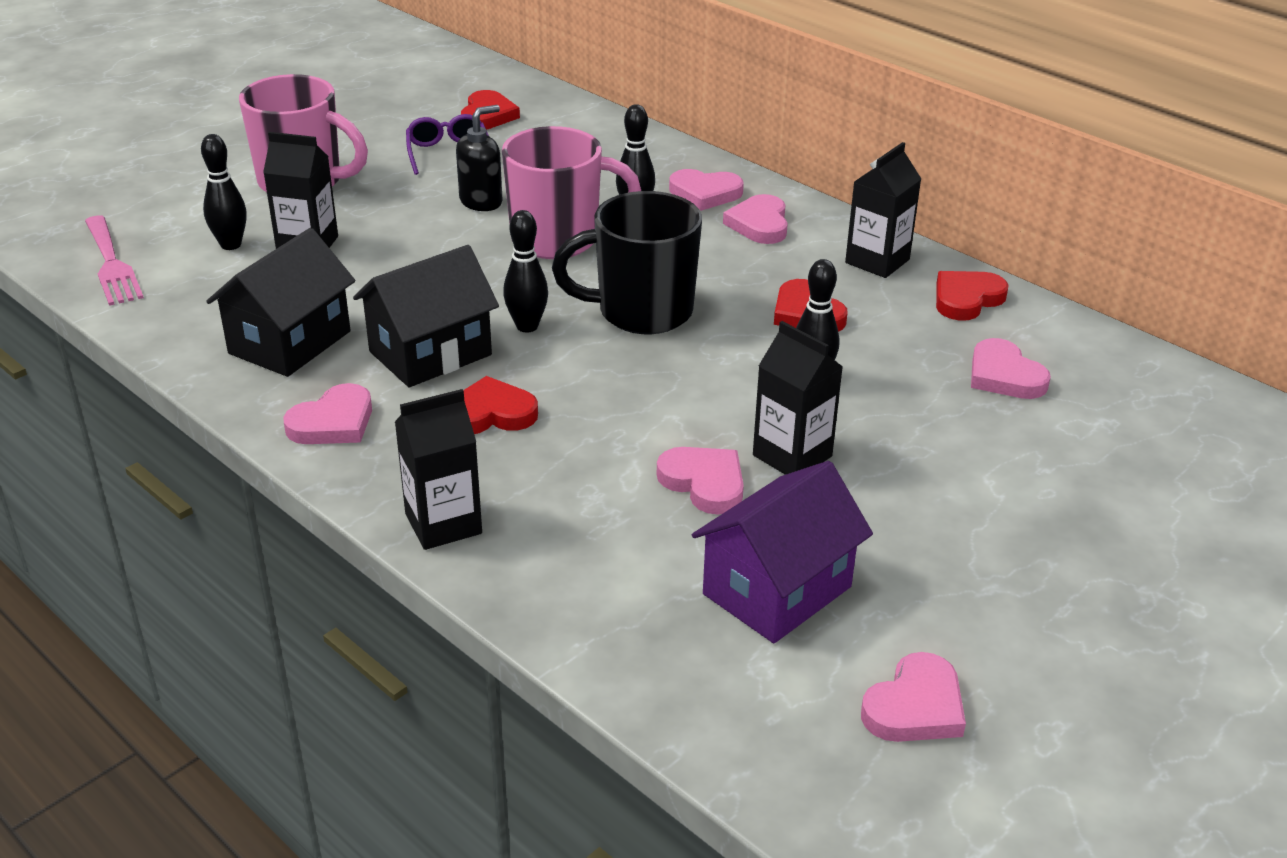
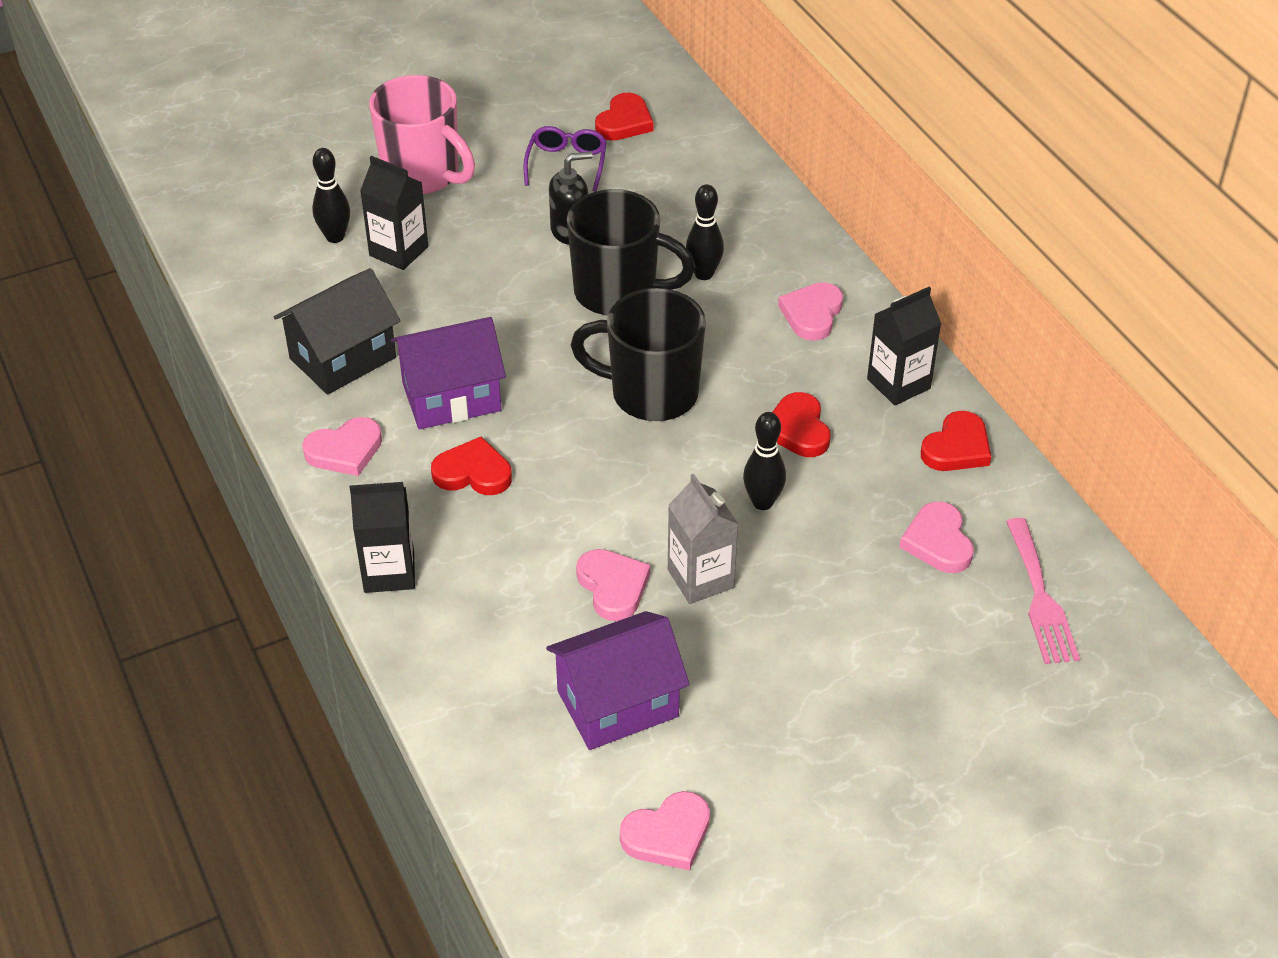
camera: 20 degrees right, 10 degrees up
pink fork [85,215,144,306] -> pink fork moved to [1006,518,1080,664]
black house [353,245,499,388] -> purple house [391,317,506,429]
pink mug [502,126,641,259] -> black mug [567,189,695,316]
black bowling pin [503,210,548,332] -> none
pink heart [669,169,744,211] -> none
black carton [753,321,843,475] -> grey carton [668,474,738,604]
red heart [936,271,1008,321] -> red heart turned 150 degrees clockwise [921,411,991,471]

